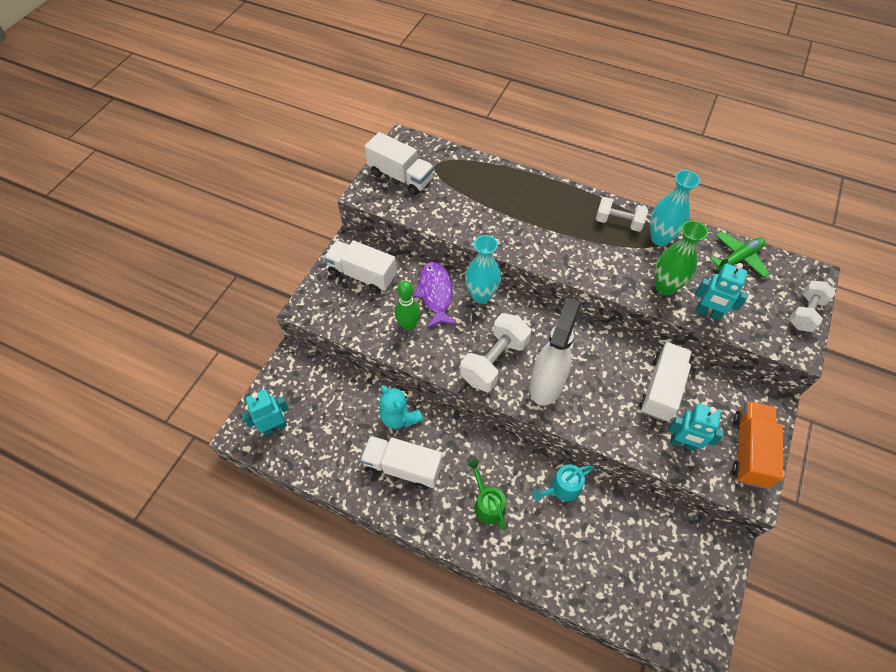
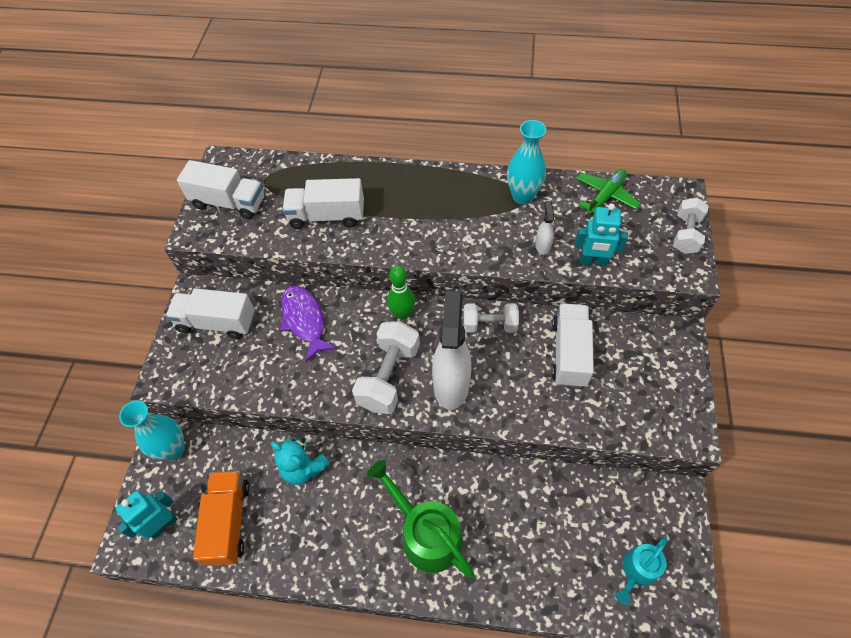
camera: 15 degrees left, 0 degrees up
white truck [360,436,443,490] -> white truck moved to [282,178,364,229]
green bowling pin [395,281,420,331] -> green bowling pin moved to [387,266,415,320]
turquoise vase [465,235,501,304] -> turquoise vase moved to [119,401,185,460]
green watering can [468,460,506,530] -> green watering can [367,460,475,578], size x1.71
turquoise watering can [532,464,594,501] -> turquoise watering can moved to [616,536,668,605]
white dumbbell [596,197,648,232] -> white dumbbell moved to [464,303,519,333]
green vase [655,220,708,295] -> white spray bottle [535,201,554,255]
turquoise robot [668,404,724,451] -> none
orange truck [732,401,783,488] -> orange truck moved to [193,471,250,566]

